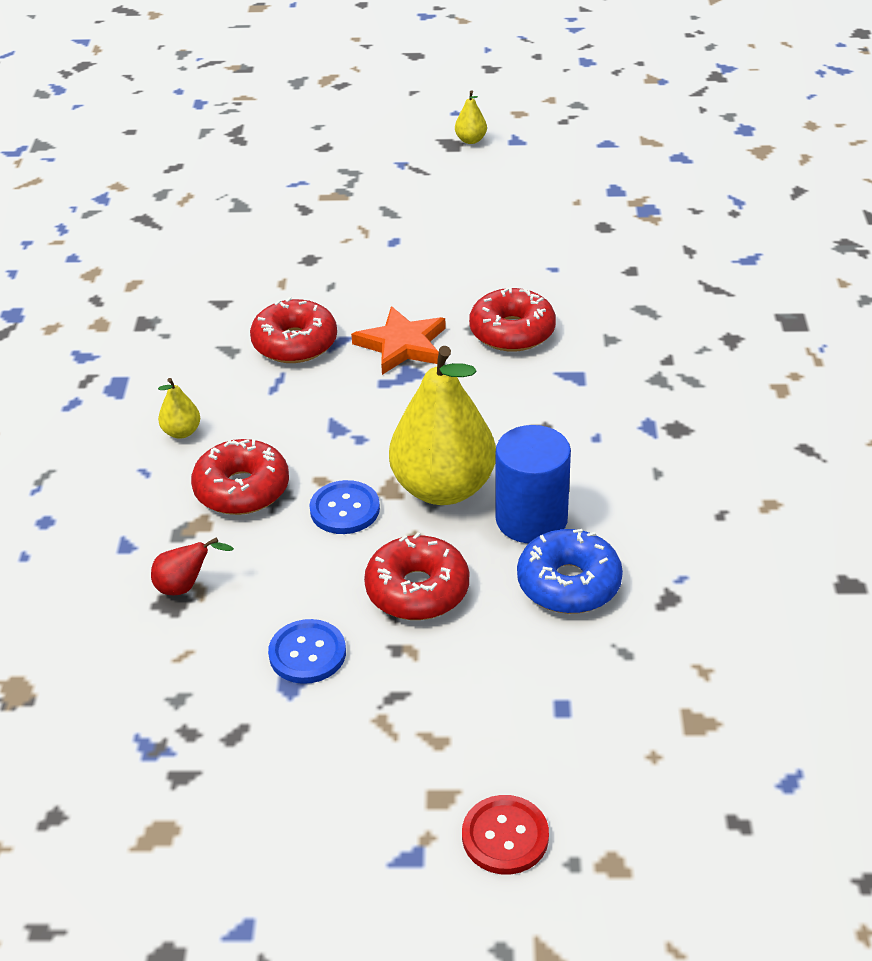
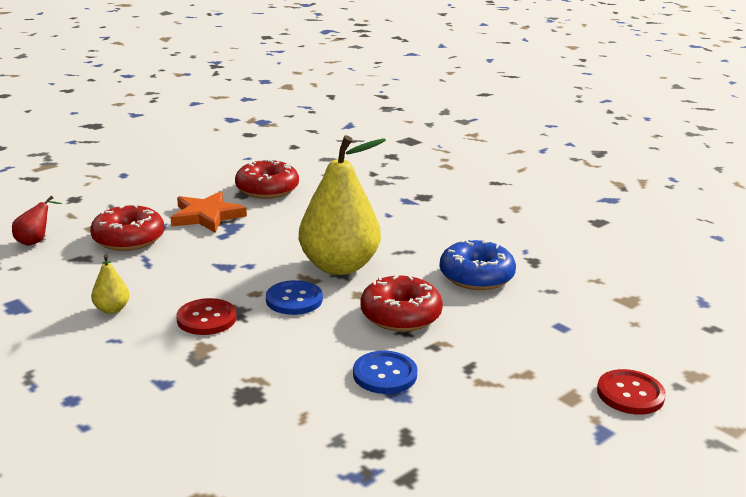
camera: 45 degrees left, 15 degrees down
red pear [151,537,234,595] -> red pear moved to [12,196,62,246]
red donut [191,439,289,515] -> red button [176,298,236,335]
yellow pear [455,90,487,144] -> none
blue cylinder [496,425,571,543] -> none

